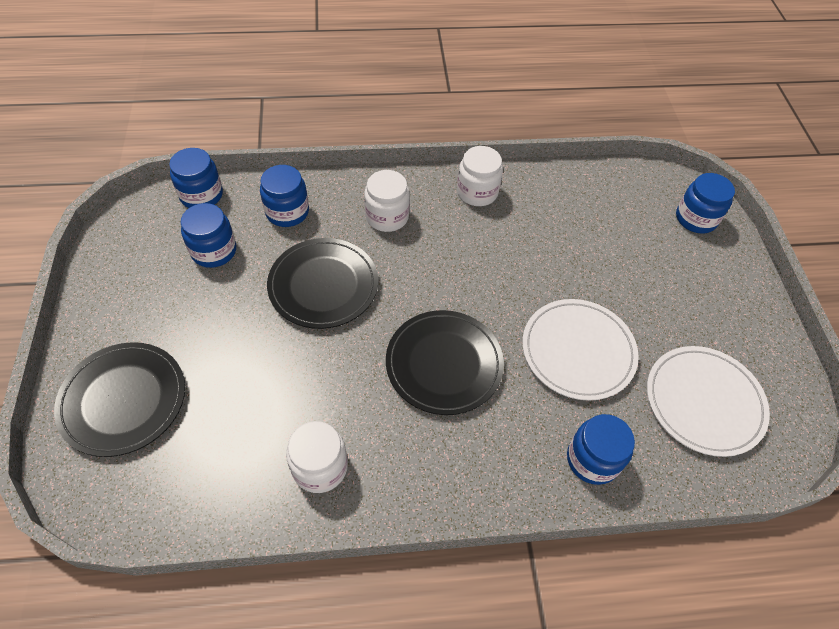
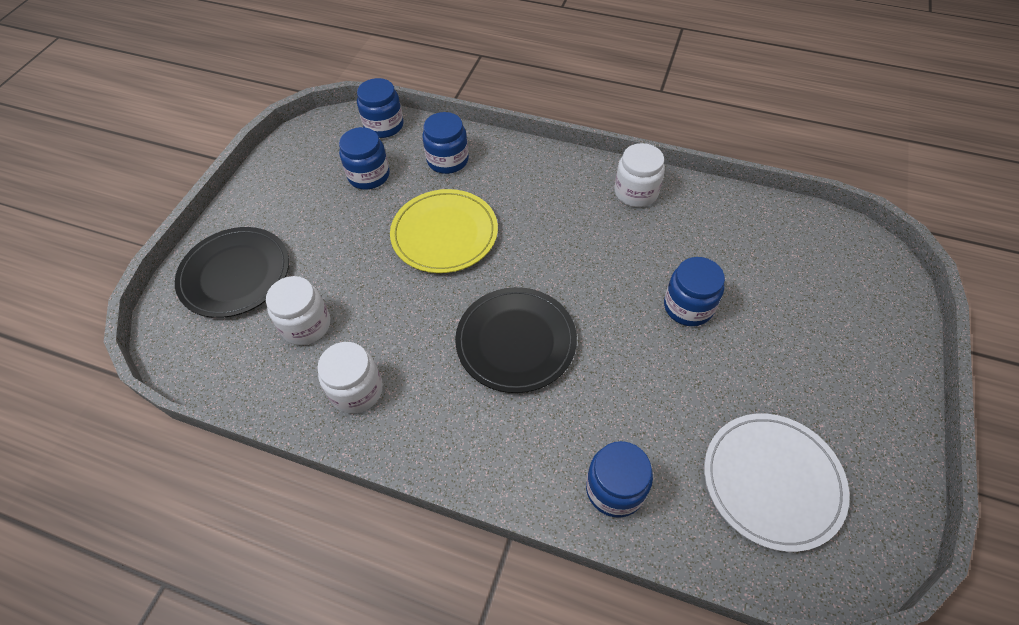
camera: 30 degrees right, 0 degrees up
black plate [267,238,378,329] -> yellow plate [390,189,498,273]
white jar [364,170,410,232] -> white jar moved to [266,276,330,345]
white plate [522,299,639,401] -> none
blue jar [676,173,735,234] -> blue jar moved to [664,257,725,326]

